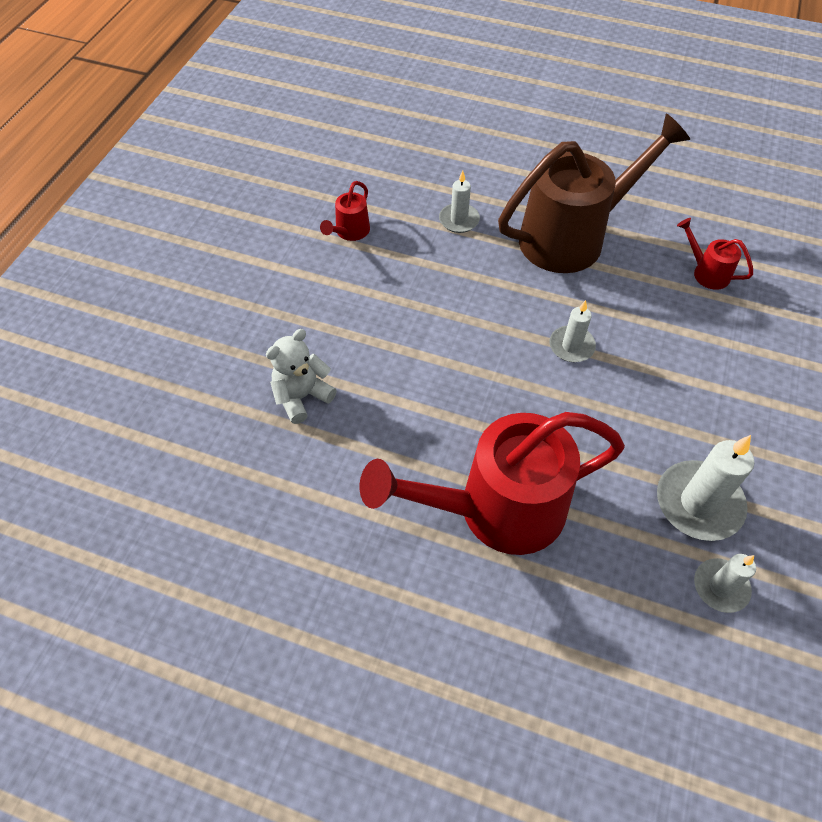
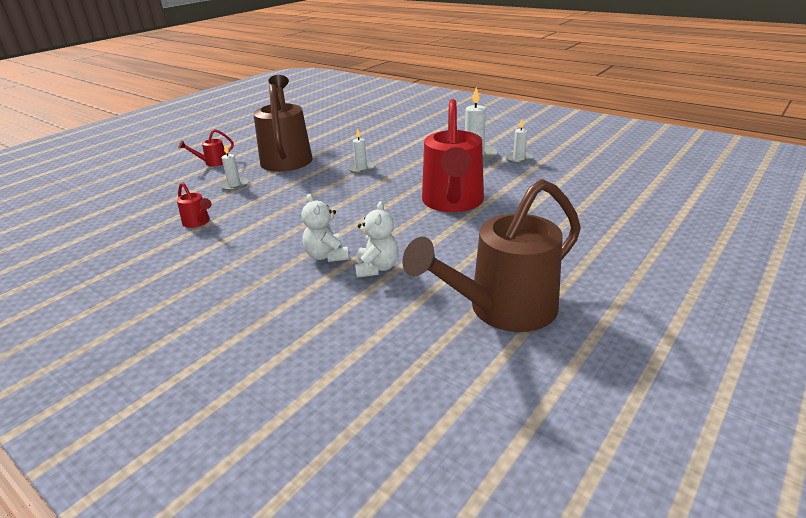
camera: 70 degrees left, 25 degrees down
red watering can [677,218,753,290] -> red watering can moved to [179,129,234,167]
none -> white teddy bear [355,201,399,278]
none -> brown watering can [402,179,581,332]

